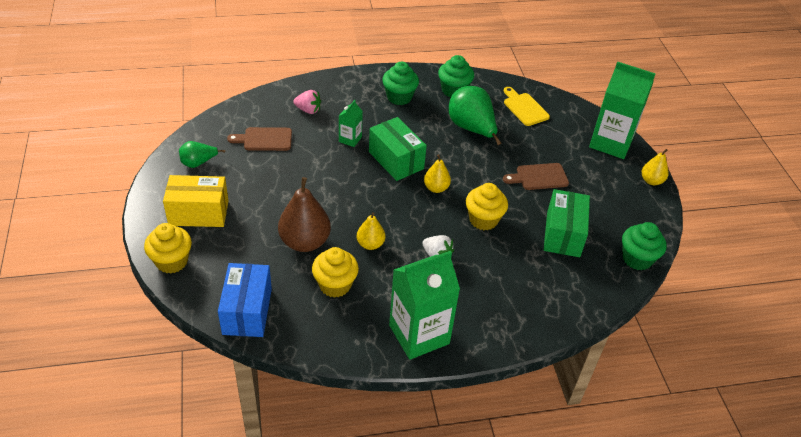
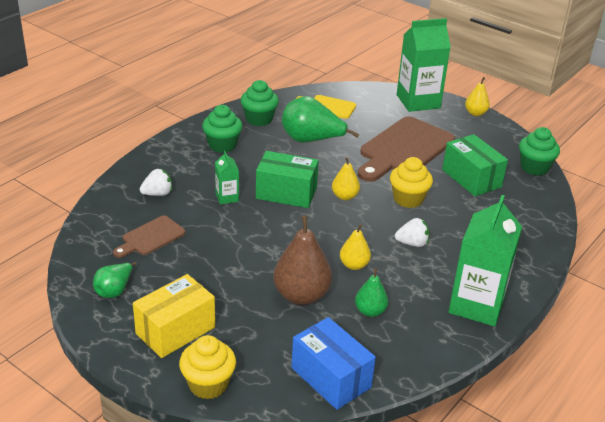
camera: 40 degrees left, 10 degrees down
pink strawberry [293,90,321,114] -> white strawberry [140,168,172,196]
yellow cupcake [312,247,359,298] -> green pear [355,268,388,317]
brown cutting board [503,163,569,190] -> brown cutting board [358,116,455,182], size x1.93

